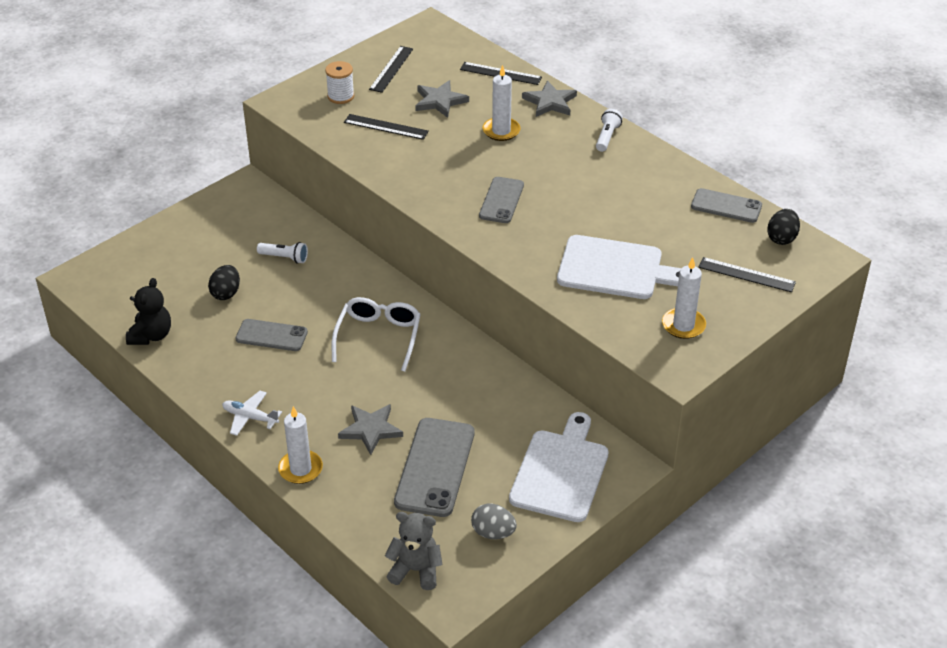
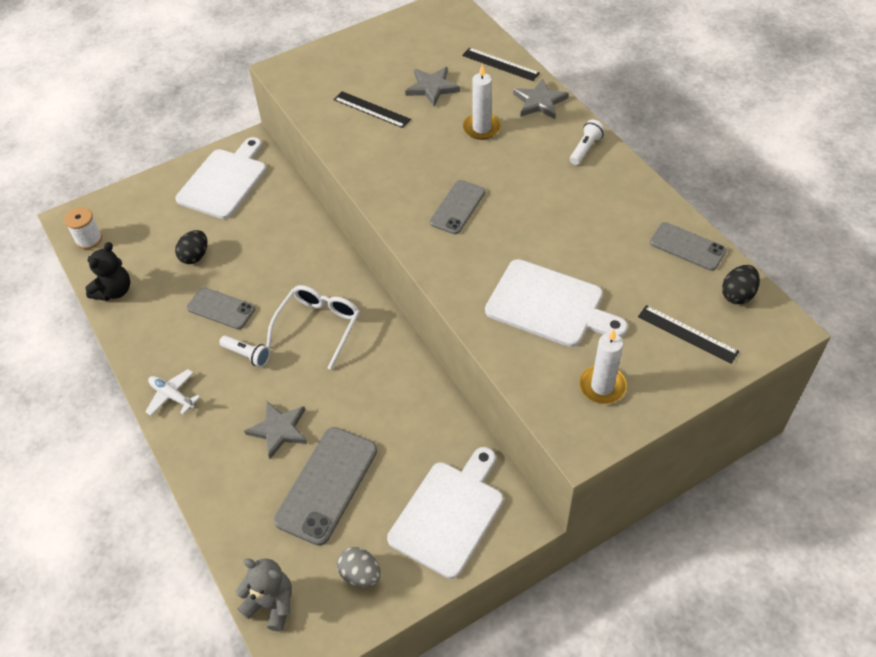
camera: 15 degrees right, 10 degrees up
white flashlight [257,242,308,264] -> white flashlight moved to [219,335,270,367]
white candle [278,406,323,484] -> none
white spool [325,61,354,104] -> white spool moved to [64,207,102,249]
black ruler [369,46,413,93] -> none
none -> white cutting board [176,137,266,219]

